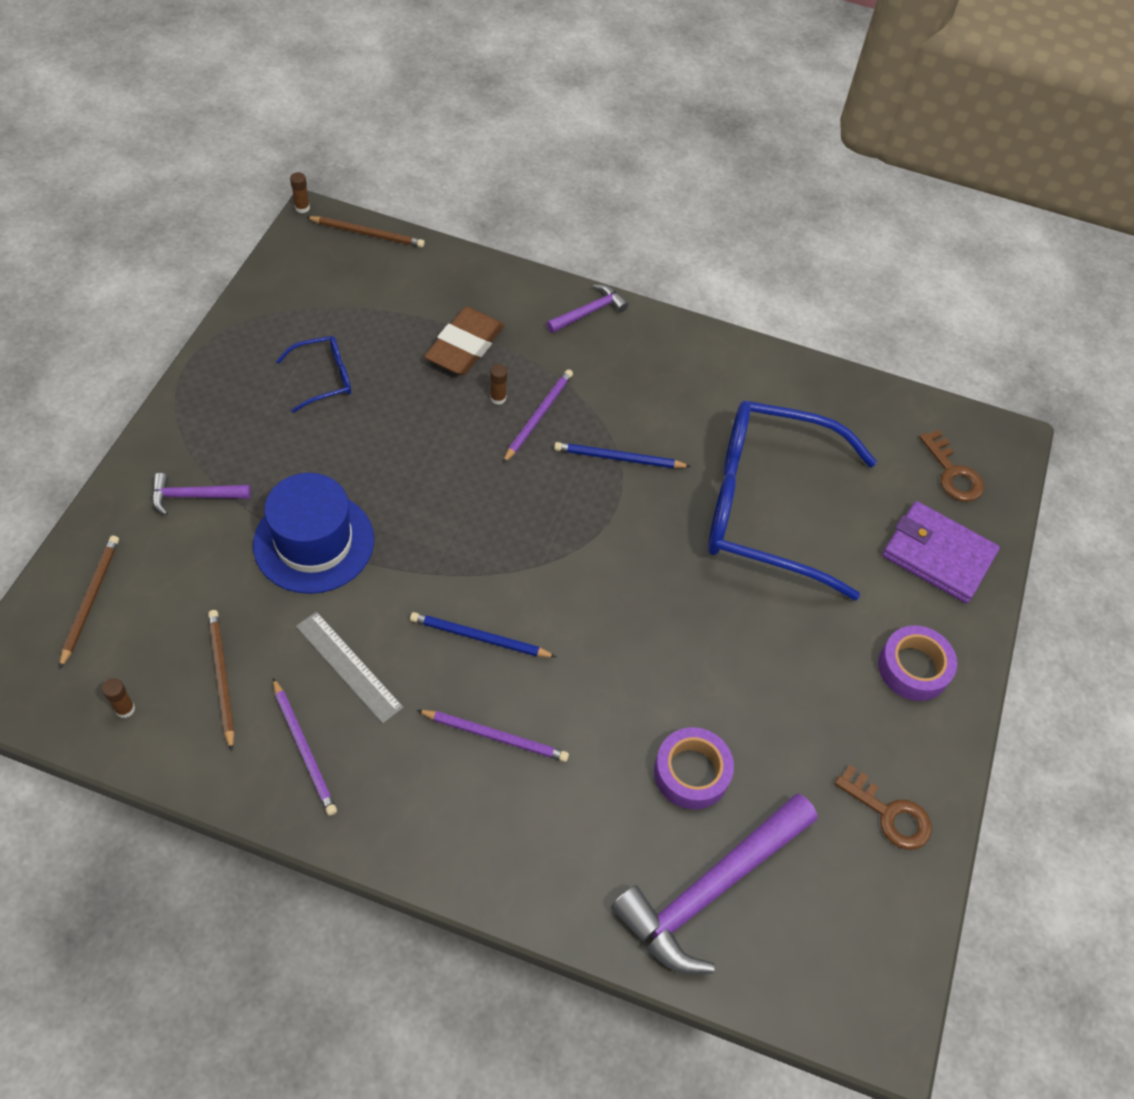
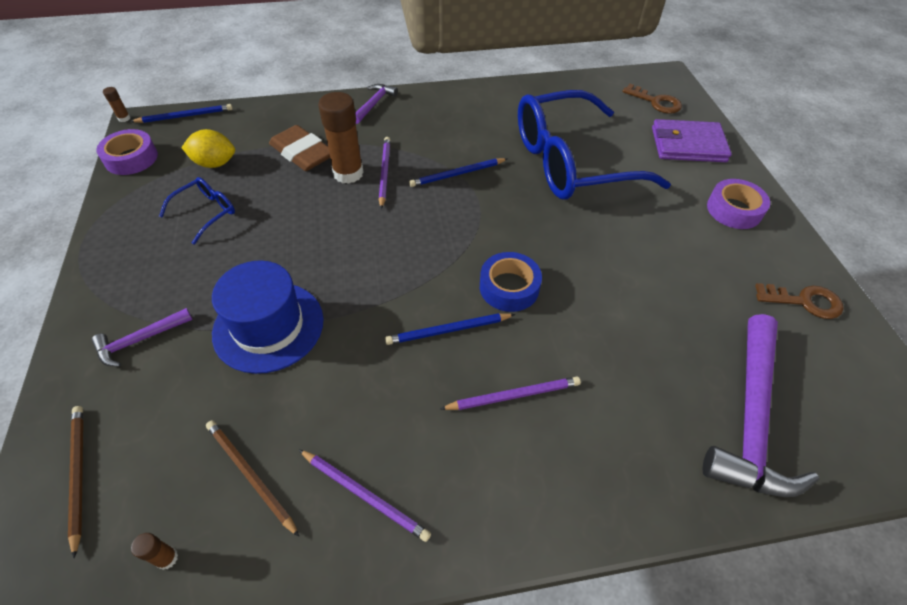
camera: 25 degrees left, 5 degrees down
grey ruler [296,612,404,724] -> none
brown pencil [306,216,425,247] -> blue pencil [130,104,233,123]
brown eraser [424,307,504,375] -> brown eraser turned 45 degrees counterclockwise [269,125,330,171]
brown glue stick [490,364,507,405] -> brown glue stick [318,92,364,184], size x2.37
purple tape [654,727,734,810] -> purple tape moved to [96,129,158,175]
none -> yellow lemon [181,129,235,168]
none -> blue tape [480,252,542,312]

